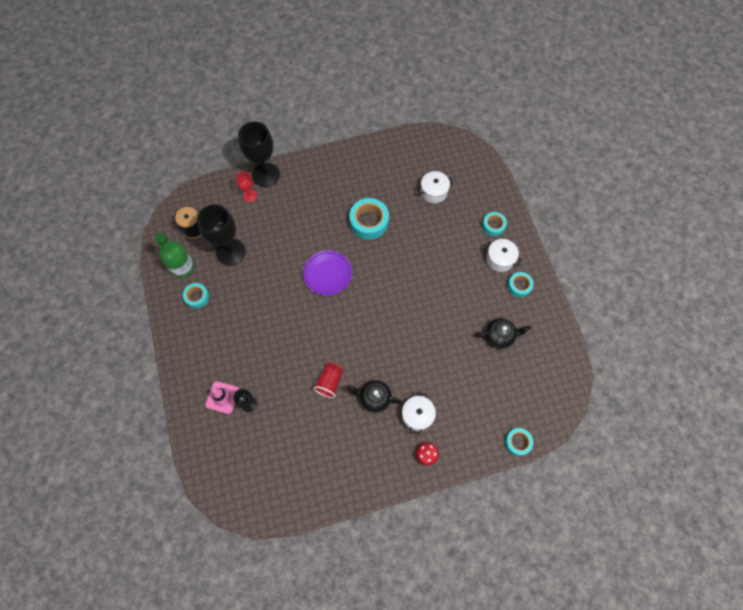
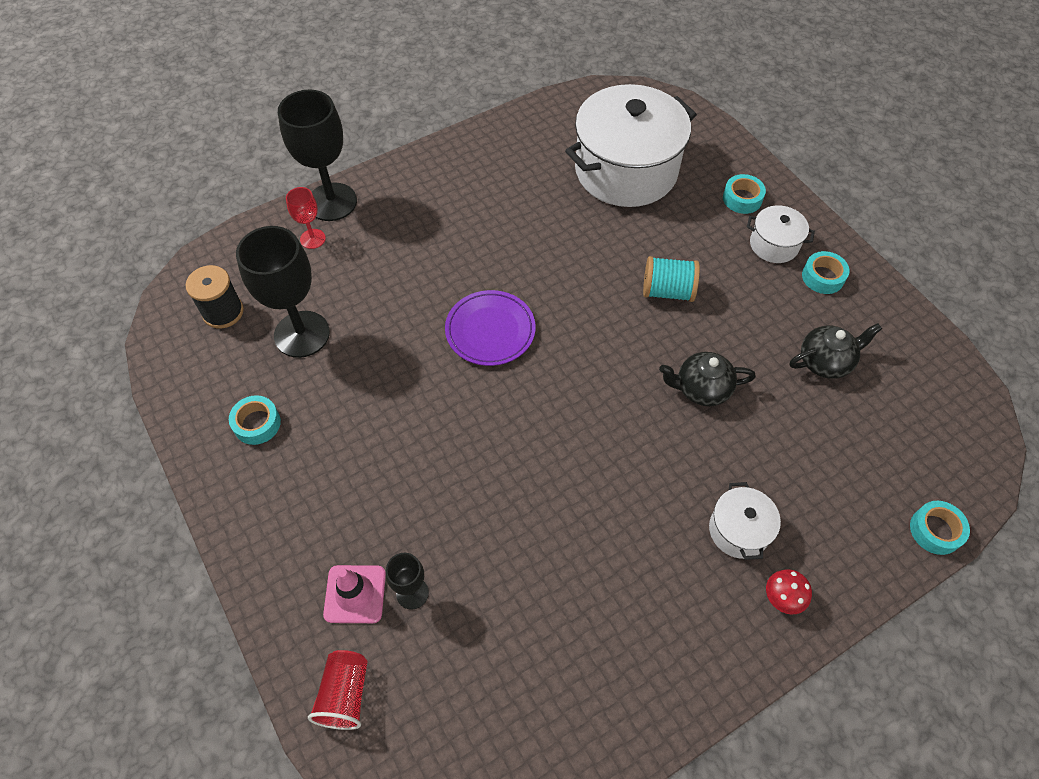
camera: 15 degrees left, 10 degrees down
green bottle [155,233,194,278] -> none
red cup [313,363,343,398] -> red cup moved to [308,650,368,730]
black teapot [347,380,402,413] -> black teapot moved to [659,352,756,406]
turquoise tape [349,198,389,240] -> none
white pot [417,171,453,204] -> white pot [565,84,697,207], size x2.22
none -> turquoise spool [643,256,700,302]

